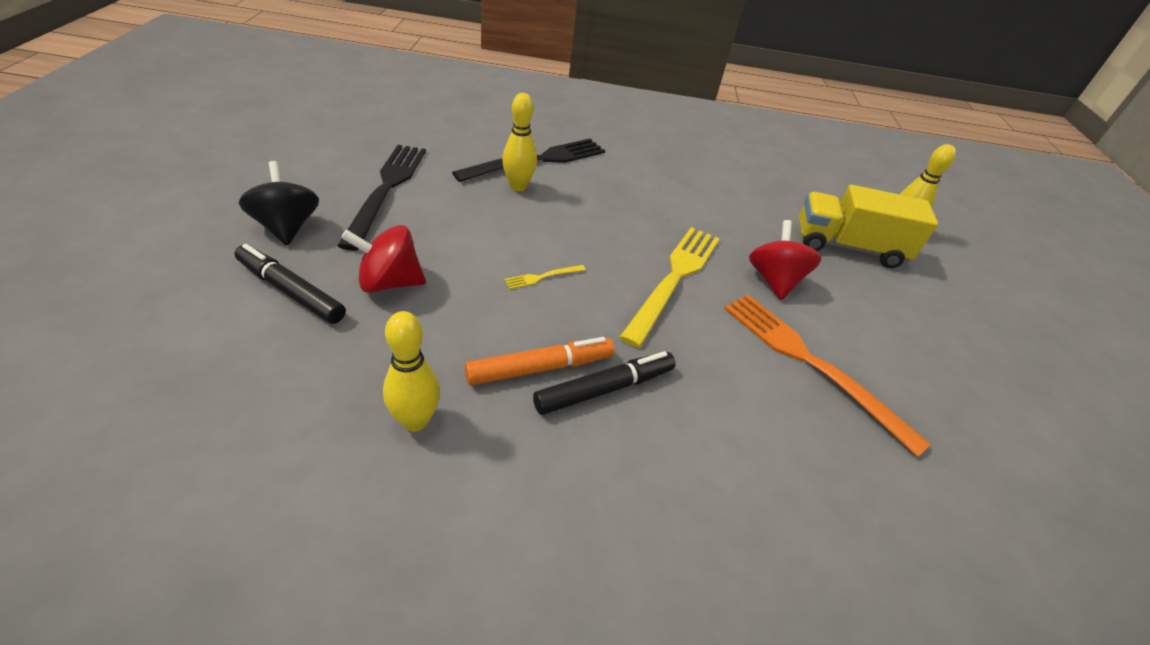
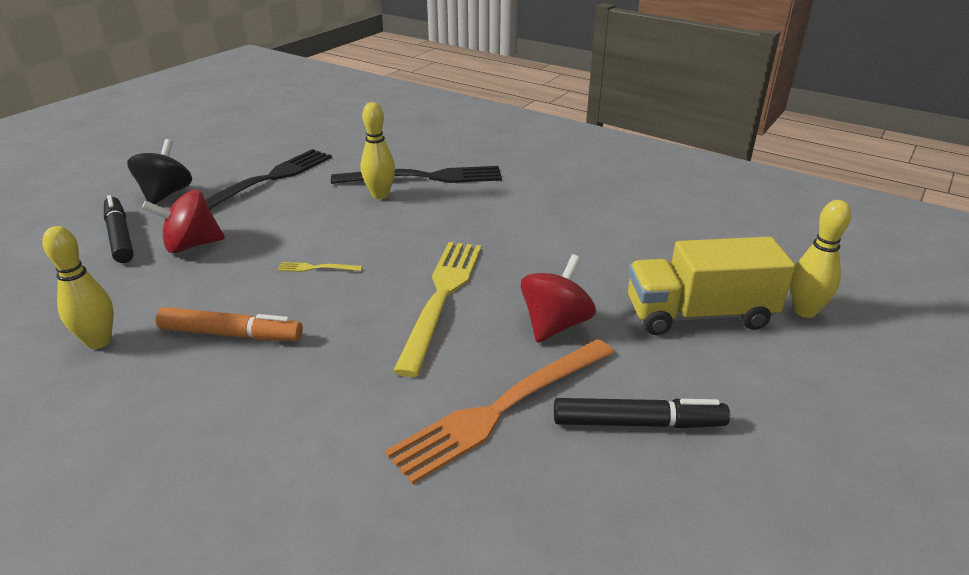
camera: 35 degrees right, 10 degrees down
red spinning top [341,225,426,293] -> red spinning top turned 45 degrees counterclockwise [142,190,225,253]
black marker [533,351,676,415] -> black marker moved to [554,398,730,429]
yellow fork [620,227,720,348] -> yellow fork turned 45 degrees counterclockwise [393,242,482,377]
orange fork [724,295,931,457] -> orange fork turned 120 degrees counterclockwise [385,339,614,485]
yellow truck [799,185,938,268] -> yellow truck turned 45 degrees counterclockwise [628,237,795,335]

